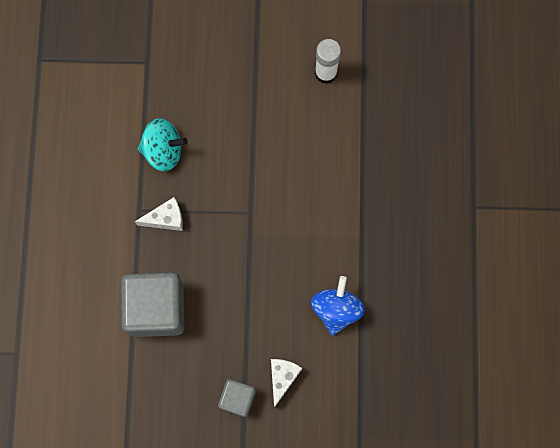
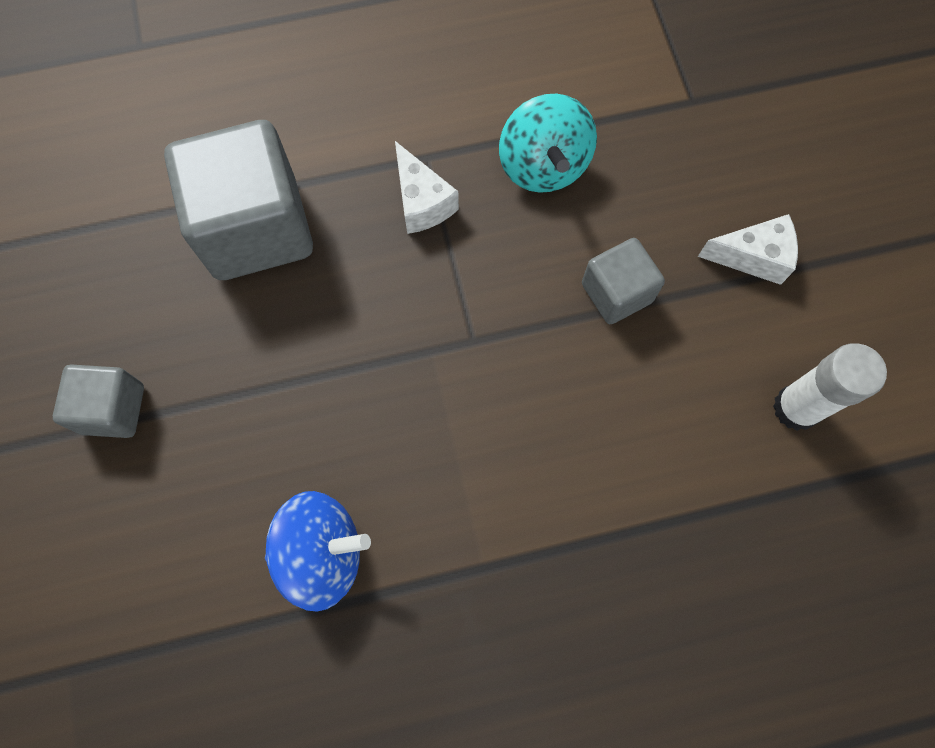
camera: 75 degrees right, 5 degrees down
white cheese [271,359,302,408] -> white cheese moved to [698,214,798,285]
none -> grey cube [582,238,665,324]

